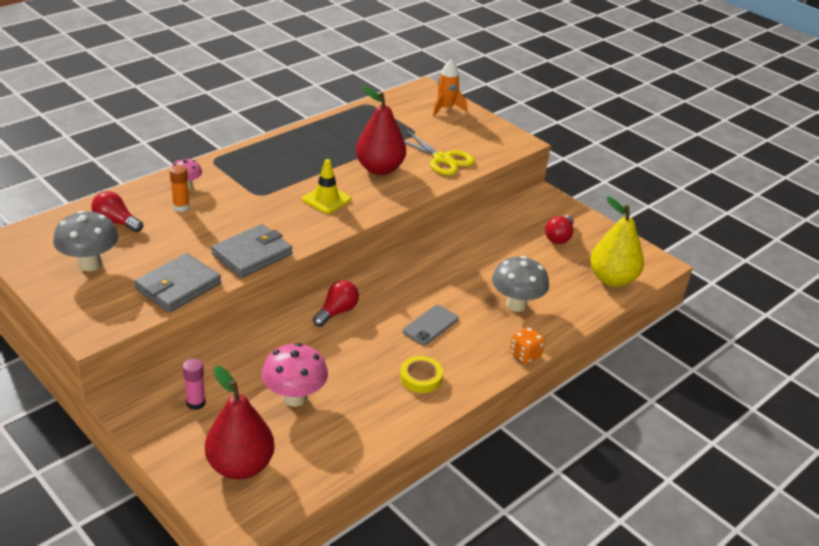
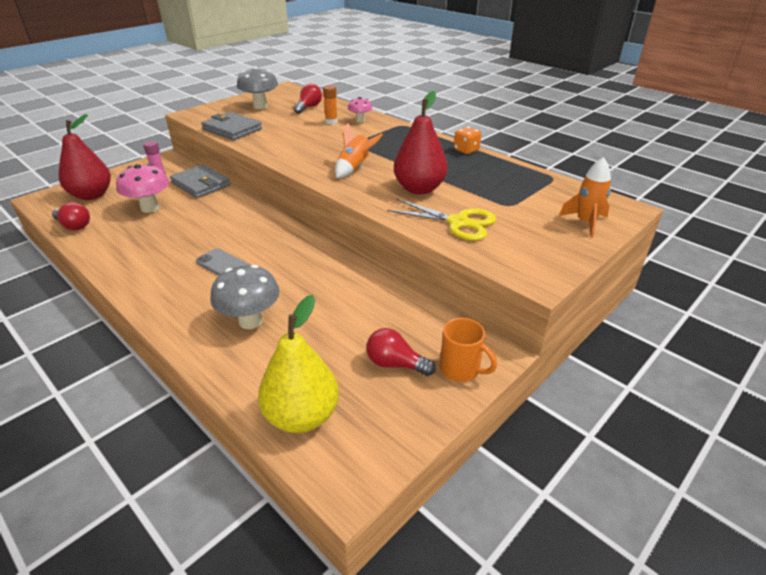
camera: 90 degrees right, 0 degrees up
grey wallet [211,224,292,278] -> grey wallet moved to [170,164,230,198]
yellow traffic cone [302,159,351,214] -> orange rocket [335,123,383,178]
red light bulb [313,280,359,327] -> red light bulb moved to [52,202,90,230]
yellow tape [400,356,443,393] -> none
yellow scissors [404,129,475,175] -> yellow scissors turned 105 degrees counterclockwise [387,199,496,241]
orange dice [510,327,545,364] -> orange dice moved to [454,127,481,154]
none -> orange mug [440,318,497,382]

